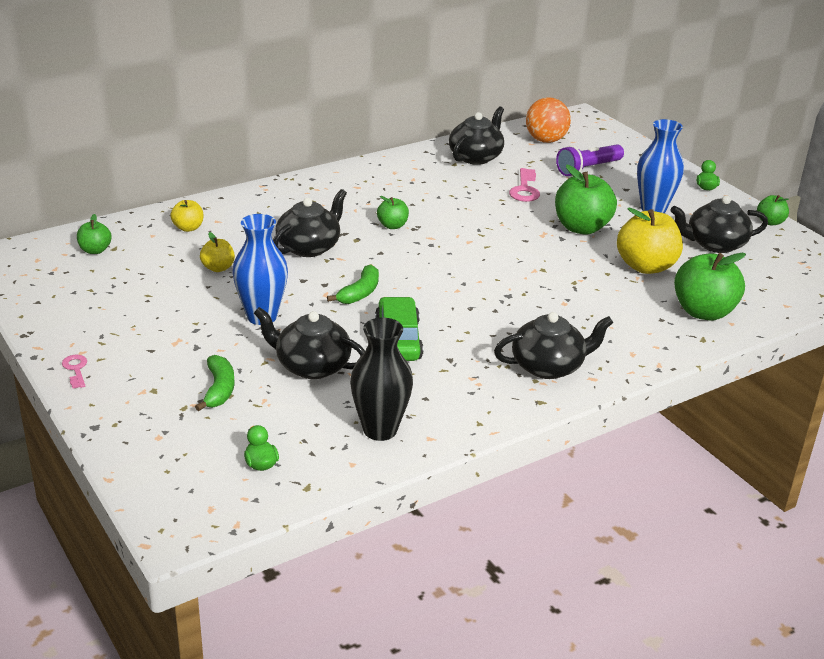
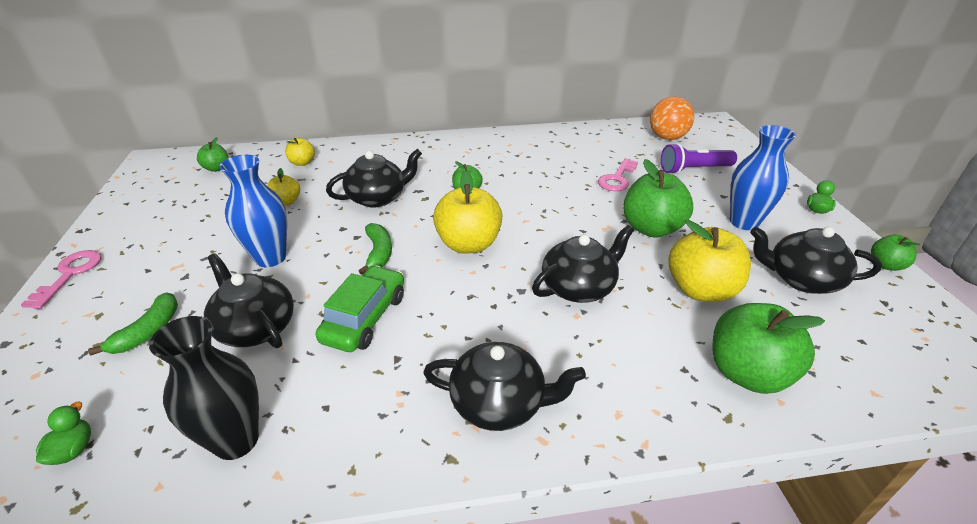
camera: 25 degrees right, 5 degrees up
pink key [62,354,87,389] -> pink key [21,250,102,309], size x1.62
green banana [327,264,379,304] -> green banana turned 60 degrees counterclockwise [359,223,392,275]
black teapot [449,107,504,165] -> black teapot moved to [532,225,634,303]
none -> yellow apple [433,171,502,254]

